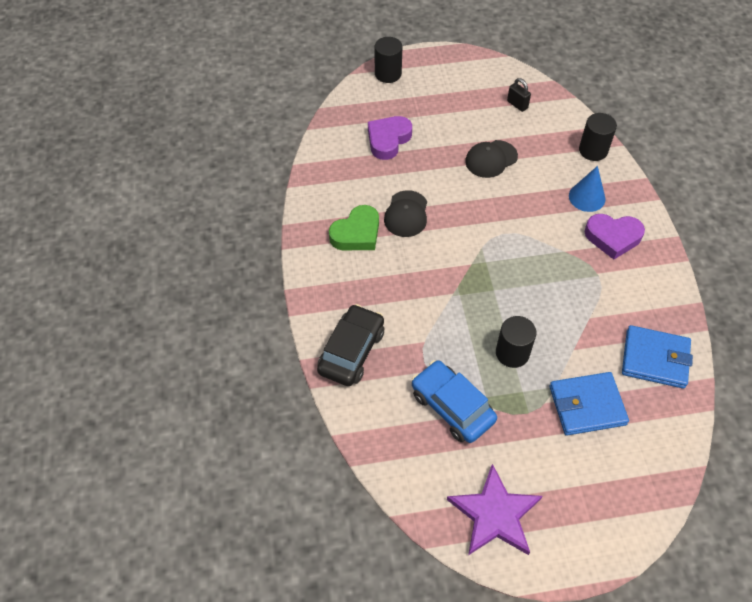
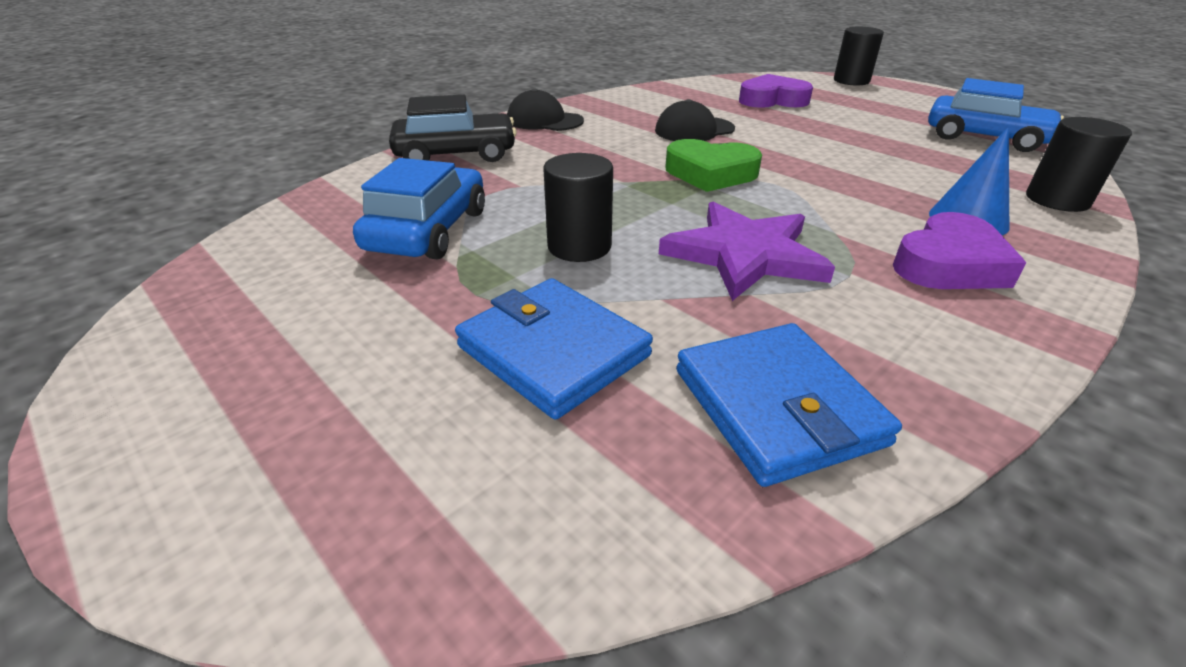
camera: 55 degrees right, 20 degrees down
green heart [329,205,379,250] -> green heart moved to [665,139,762,192]
purple star [447,464,542,555] -> purple star moved to [659,202,835,301]
black cap [465,140,518,178] -> black cap moved to [507,88,584,131]
black padlock [507,78,531,112] -> blue car [928,78,1064,152]
purple heart [584,214,645,260] -> purple heart turned 105 degrees counterclockwise [893,212,1026,289]

